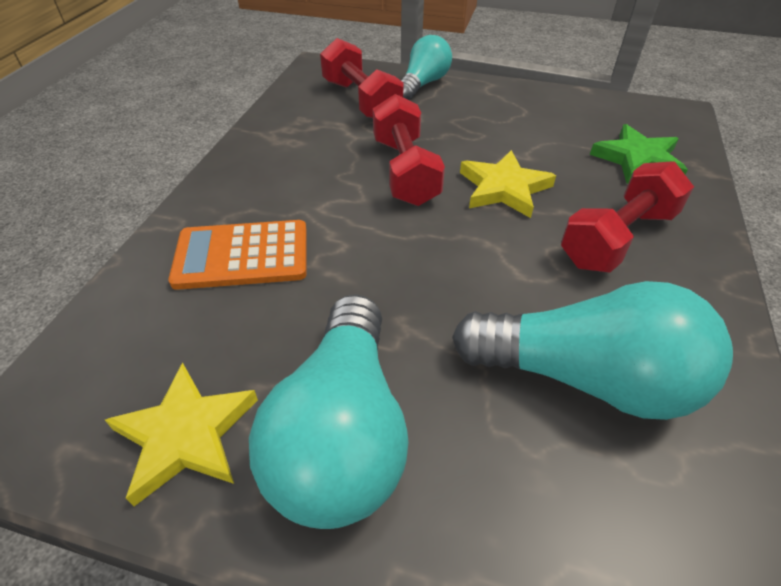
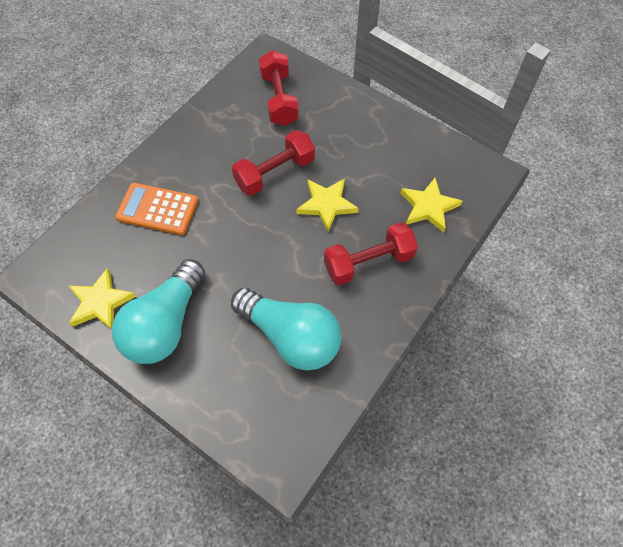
camera: 20 degrees right, 15 degrees up
red dumbbell [373,94,445,206] -> red dumbbell turned 45 degrees clockwise [232,130,315,196]
turquoise light bulb [401,35,452,100] -> none
green star [590,124,688,184] -> yellow star [401,178,462,233]

